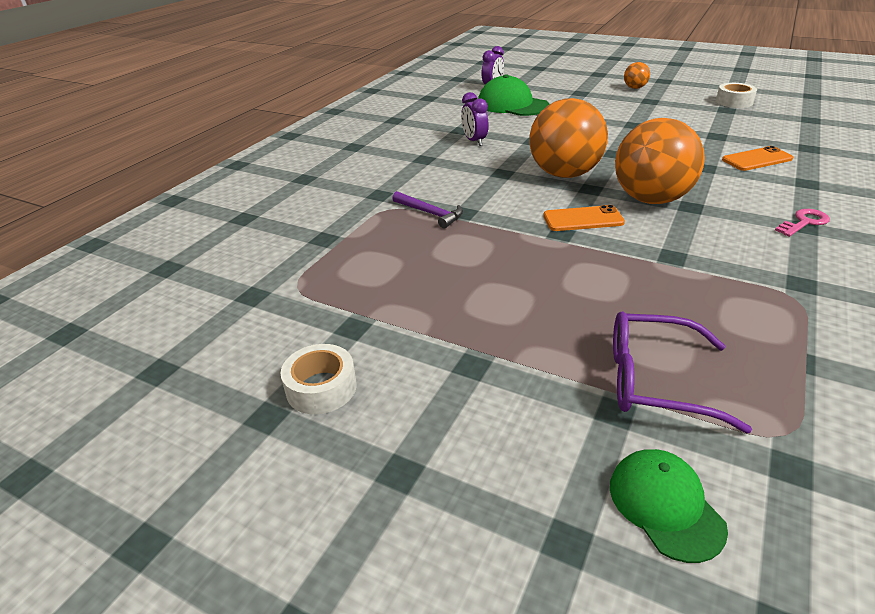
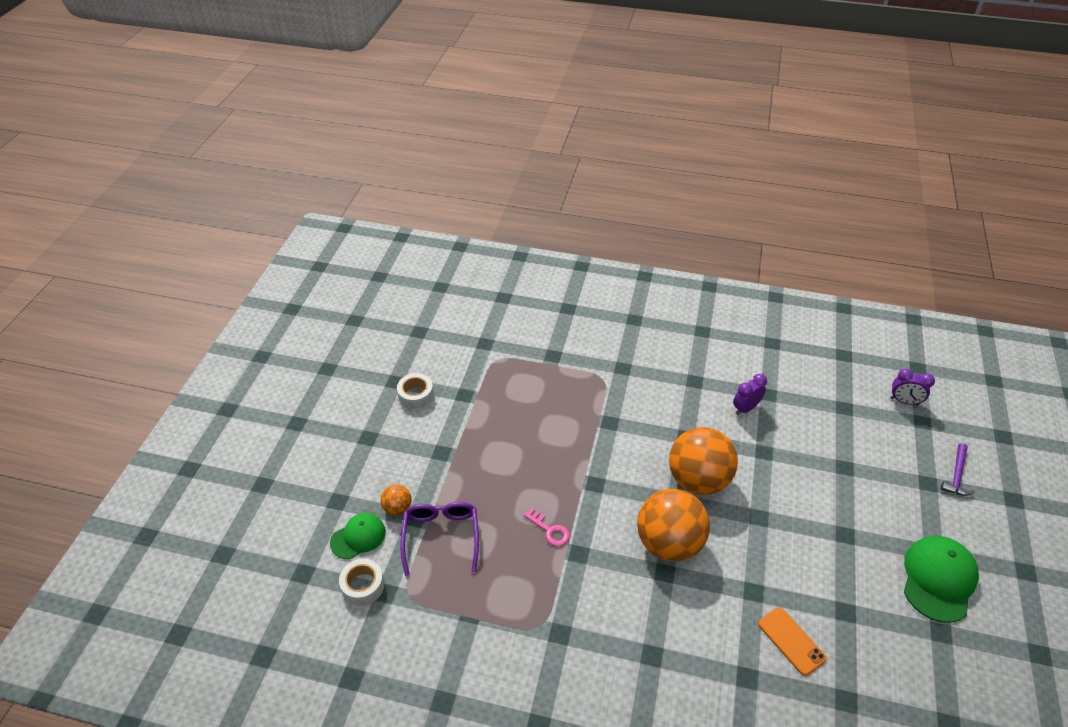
camera: 75 degrees right, 10 degrees up
purple hammer [392,191,463,229] -> purple hammer moved to [941,443,975,496]
green cap [478,74,550,116] -> green cap moved to [904,536,979,623]
orange phone [543,205,625,231] -> none
orange ball [624,62,650,89] -> orange ball moved to [380,484,412,515]
white tape [716,83,757,108] -> white tape moved to [339,559,384,606]
pink key [775,209,830,237] -> pink key moved to [524,508,570,546]

